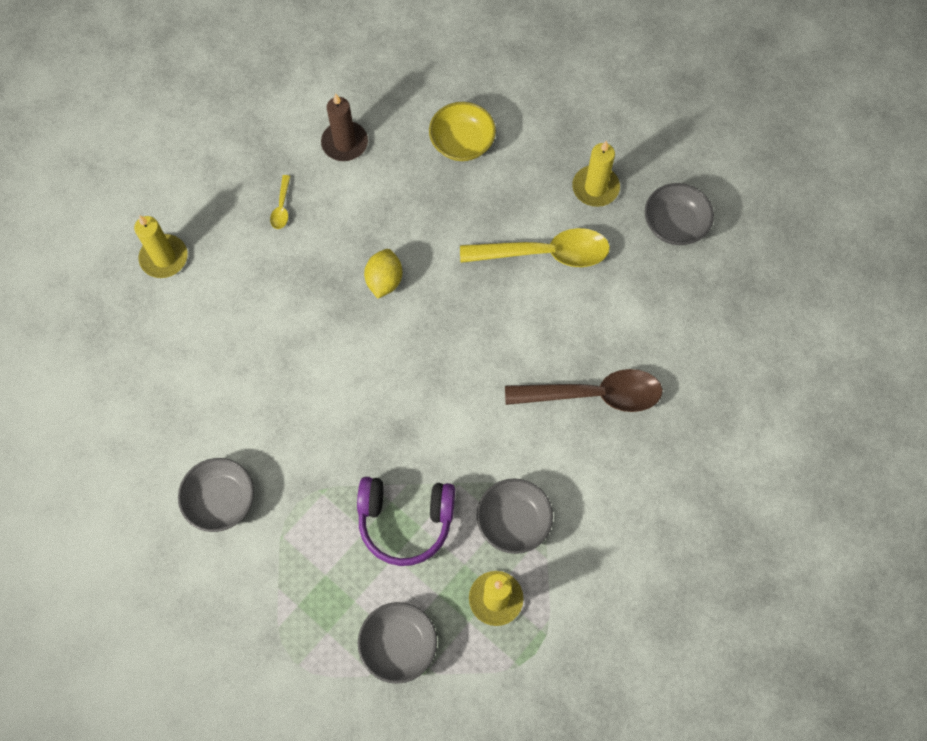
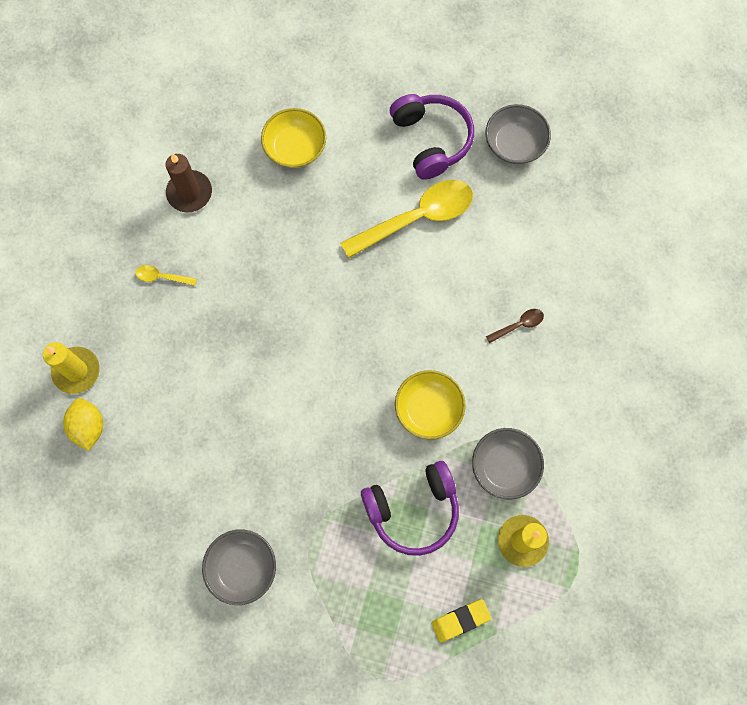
camera: 25 degrees left, 5 degrees up
yellow spoon [270,175,290,229] -> yellow spoon turned 120 degrees clockwise [135,265,197,286]
grey bowl [358,602,437,684] -> yellow eraser [431,599,491,642]
yellow lemon [364,249,402,299] -> yellow lemon moved to [63,398,103,451]
brown spoon [505,369,663,412] -> brown spoon [486,309,544,343], size x0.43
yellow candle [572,141,620,207] -> purple headphones [390,94,474,180]
none -> yellow bowl [395,370,466,440]

